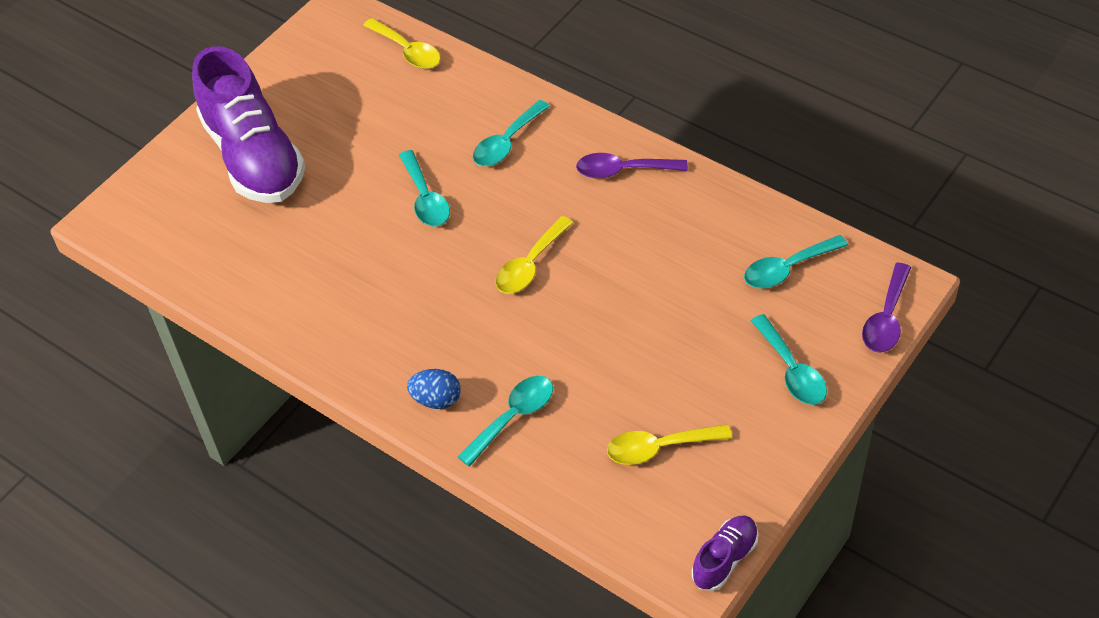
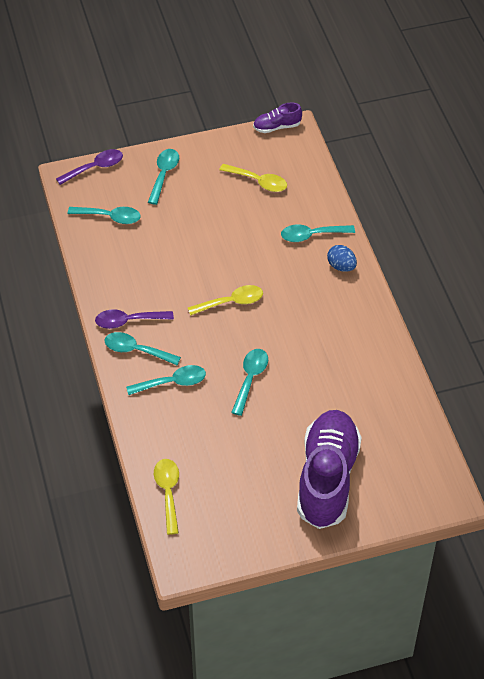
camera: 145 degrees left, 0 degrees up
purple spoon [576,153,688,179] -> purple spoon turned 135 degrees clockwise [95,310,174,329]
none -> turquoise spoon [104,332,181,365]

